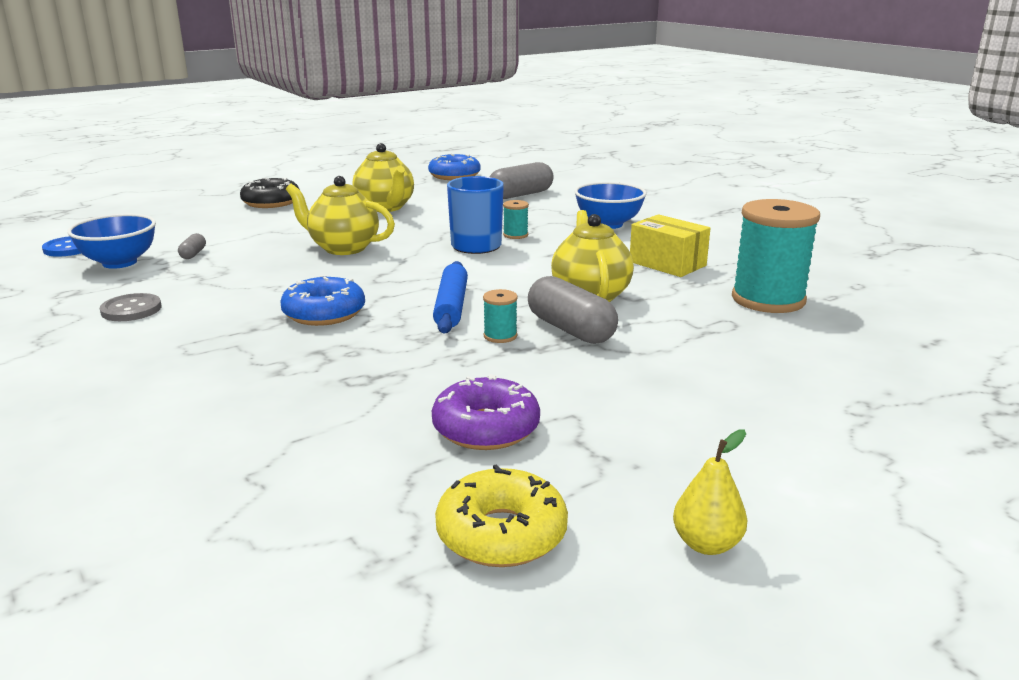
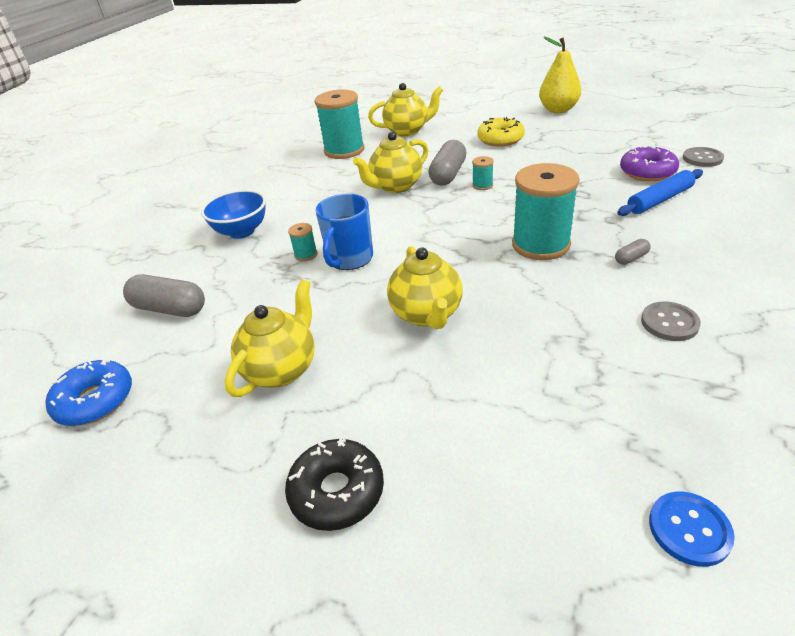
camera: 120 degrees left, 15 degrees up
blue bowl [67,214,156,269] -> none
grey capsule [178,233,206,259] -> grey capsule moved to [615,239,651,265]
blue donut [280,275,365,326] -> turquoise spool [512,163,580,260]
purple donut [432,374,540,450] -> purple donut moved to [620,146,679,181]
blue rolling pin [433,261,468,334] -> blue rolling pin moved to [617,169,703,216]
yellow donut [435,465,568,567] -> yellow donut moved to [477,117,525,147]
yellow box [630,214,711,277] -> none
yellow pear [673,429,748,555] -> yellow pear [539,37,581,113], size x1.74
none -> yellow teapot [368,83,443,136]
none -> grey button [683,147,724,167]

